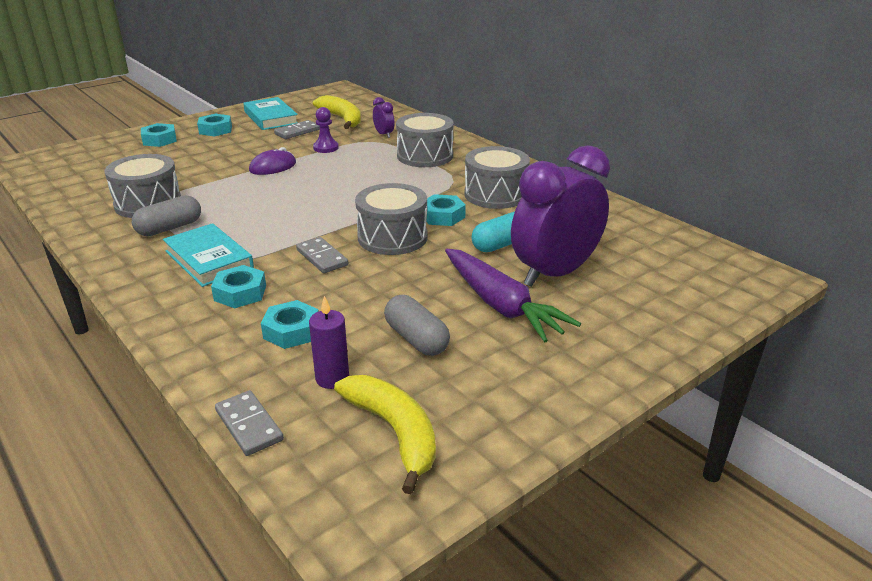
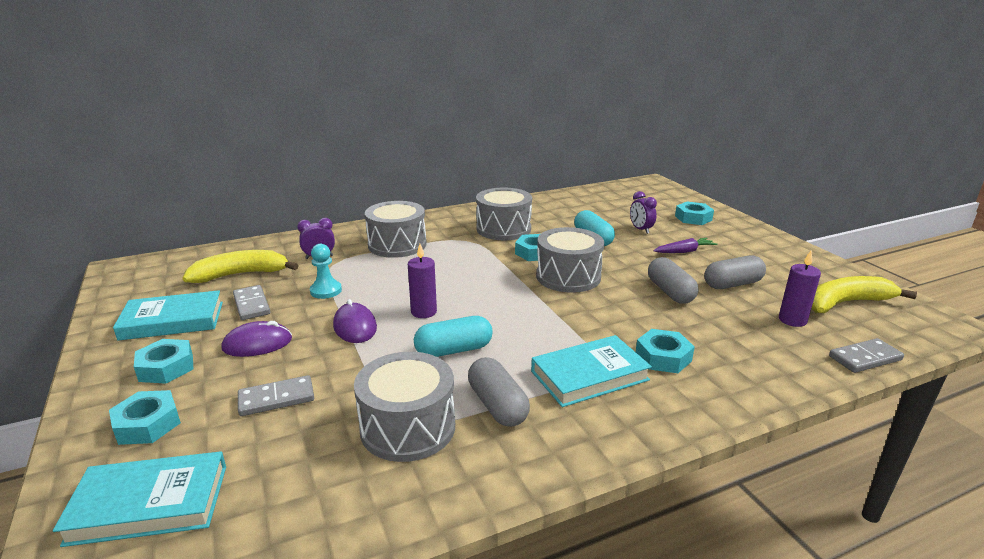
camera: 75 degrees left, 5 degrees down
turquoise nut [261,300,319,349] -> turquoise nut moved to [675,202,714,225]
grey domino [296,237,349,273] -> grey domino moved to [238,375,314,416]
purple pawn [313,107,339,153] -> turquoise pawn [310,244,342,299]
purple carrot [445,249,581,343] -> purple carrot [653,238,717,253], size x0.51
purple clock [511,145,610,287] -> purple clock [630,191,657,234], size x0.41
none -> turquoise book [53,451,226,547]
none -> purple mouse [221,321,292,357]
none -> purple candle [408,244,437,318]
none -> turquoise capsule [414,316,493,357]
none -> grey capsule [648,257,698,304]

